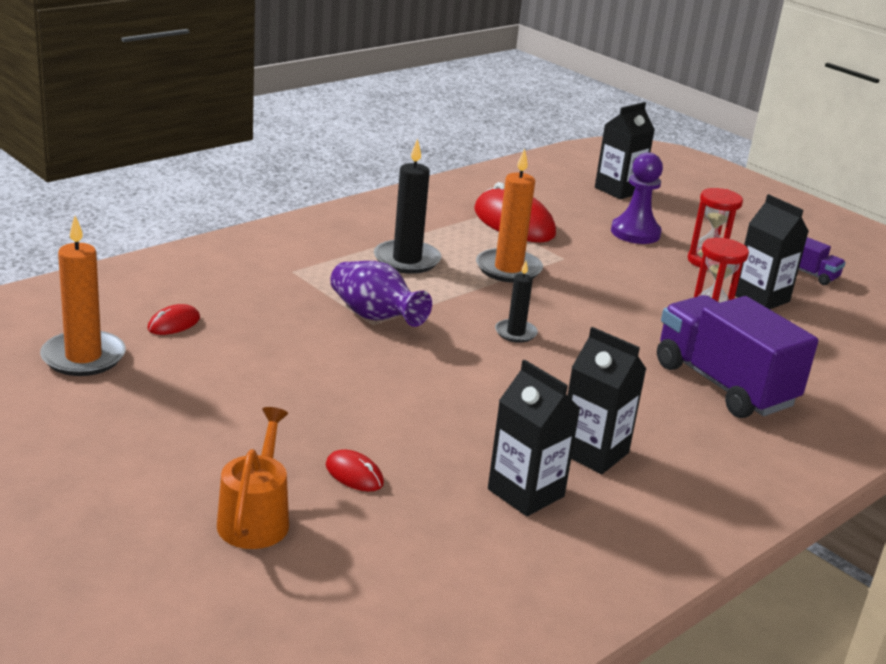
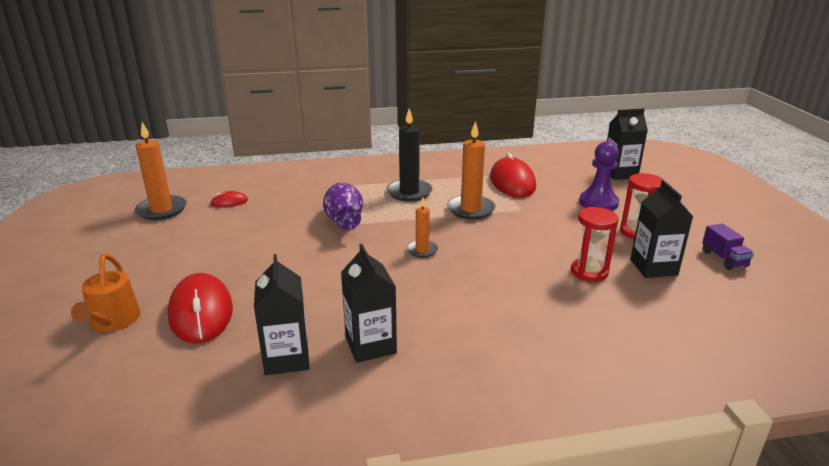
camera: 35 degrees right, 0 degrees up
orange watering can [217,407,289,549] -> orange watering can turned 135 degrees clockwise [71,254,141,332]
red mouse [326,449,384,492] -> red mouse [167,273,233,343], size x2.15
black candle [495,261,538,343] -> orange candle [407,197,438,258]
purple truck [657,295,818,418] -> none

